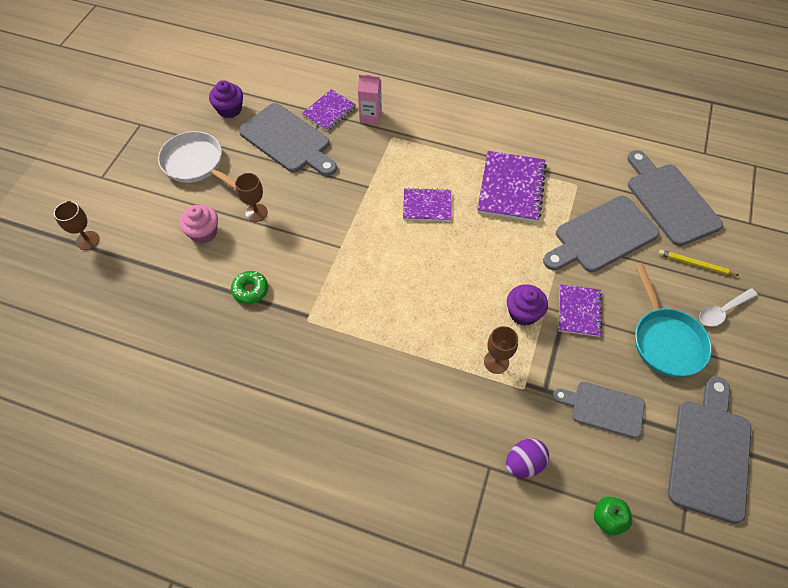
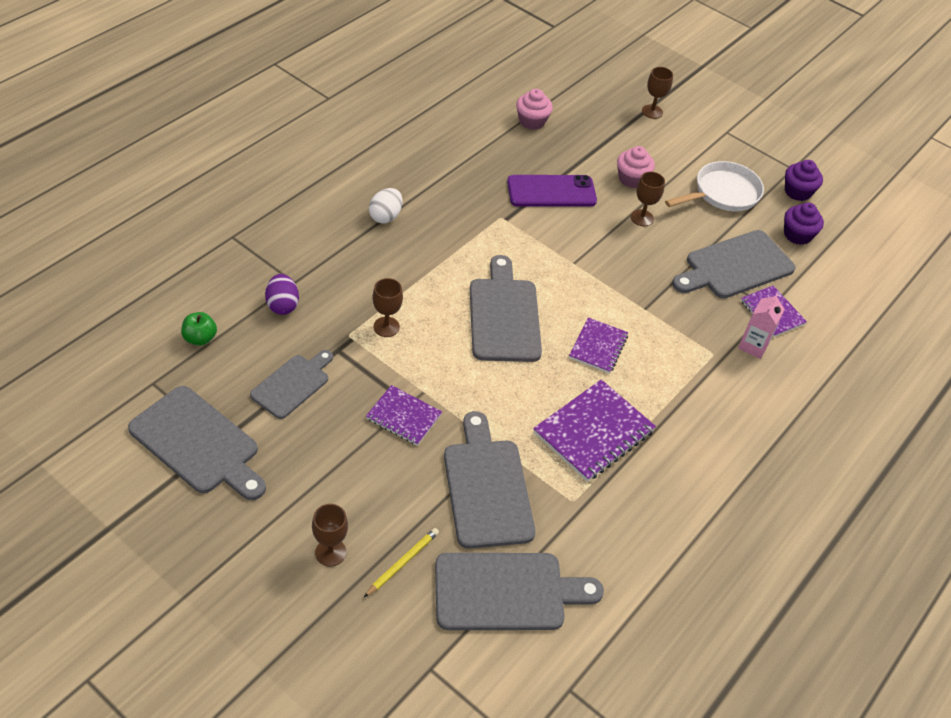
camera: 105 degrees right, 10 degrees down
green donut [231,271,268,304] -> purple phone [507,175,597,207]
purple notebook [477,151,547,222] -> purple notebook turned 75 degrees counterclockwise [533,379,656,482]
purple cupcake [507,284,548,326] -> purple cupcake moved to [785,160,823,201]
turquoise pan [635,264,712,377] -> none
white spoon [699,288,758,327] -> brown goblet [312,504,348,567]
none -> white egg [369,188,402,224]
none -> grey cutting board [470,255,542,362]
none -> pink cupcake [516,89,553,130]

